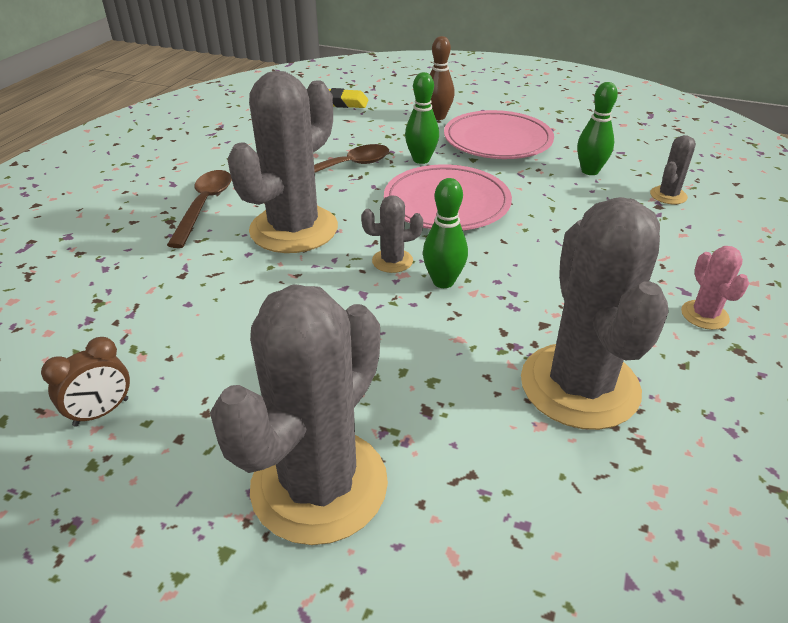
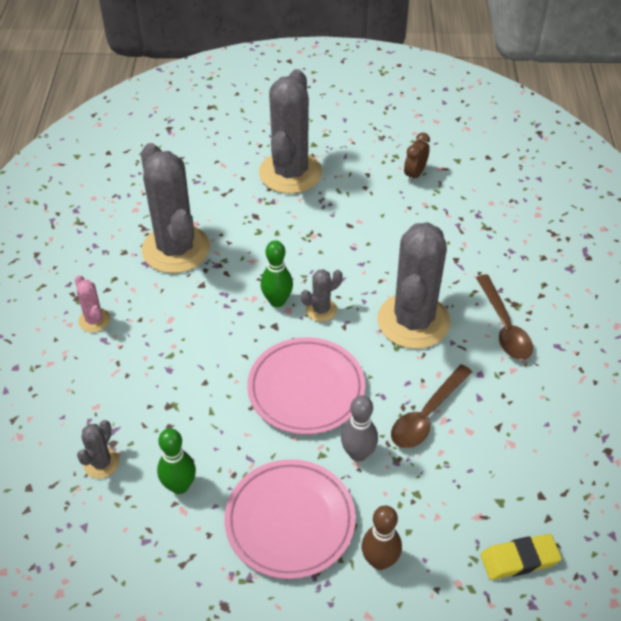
camera: 160 degrees right, 10 degrees up
green bowling pin [405,72,439,164] -> grey bowling pin [341,395,378,462]

